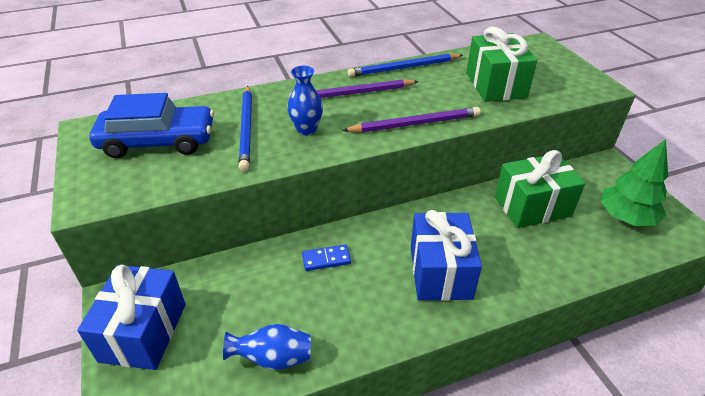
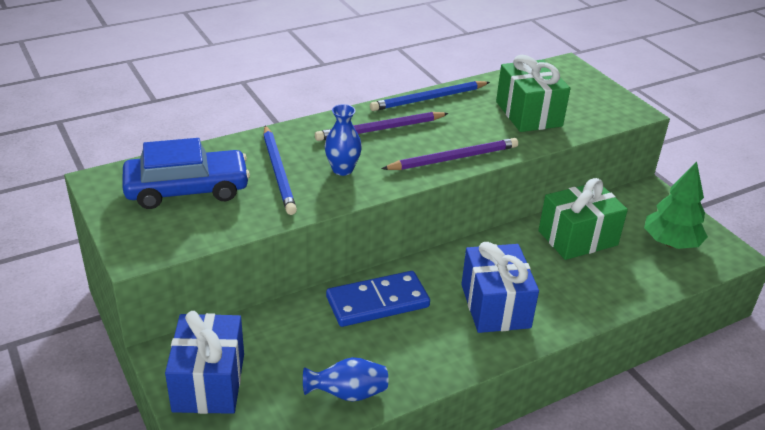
camera: 10 degrees left, 5 degrees down
blue domino [302,244,351,271] -> blue domino [326,271,430,327], size x1.97

